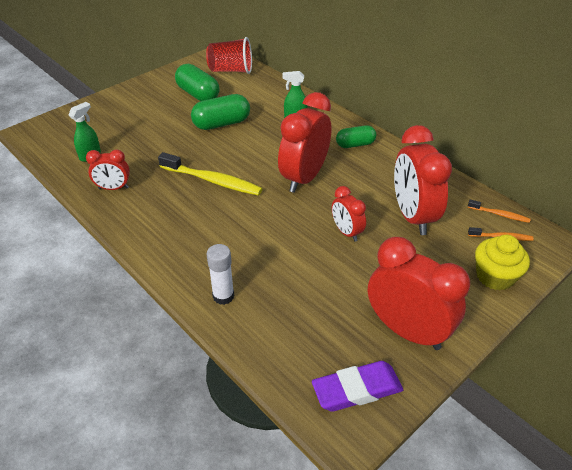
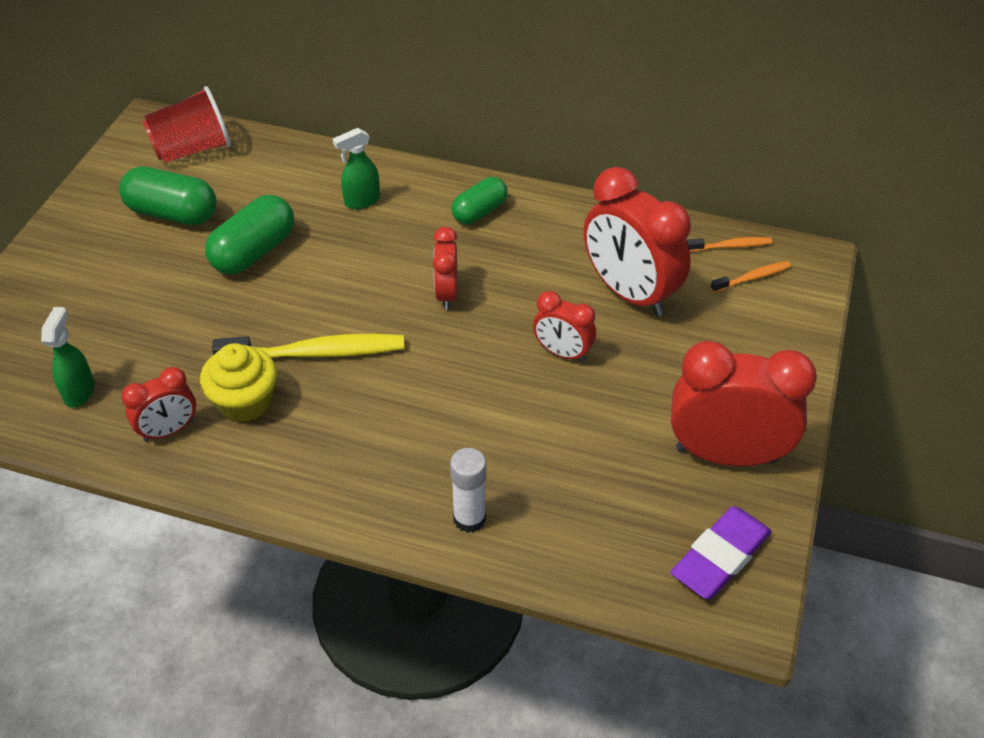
camera: 30 degrees left, 5 degrees up
red clock [278,92,331,193] -> red clock [433,227,457,310], size x0.53
yellow cupcake [475,235,530,290] -> yellow cupcake moved to [200,343,277,422]

